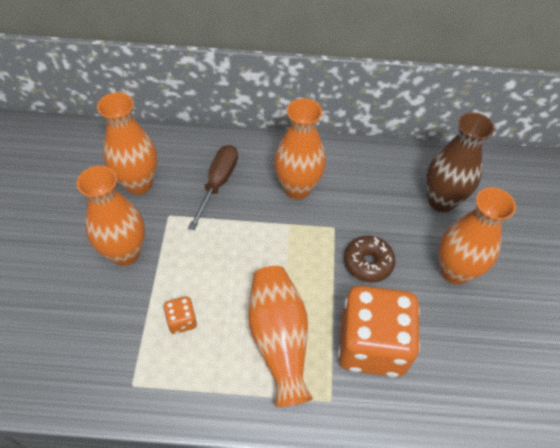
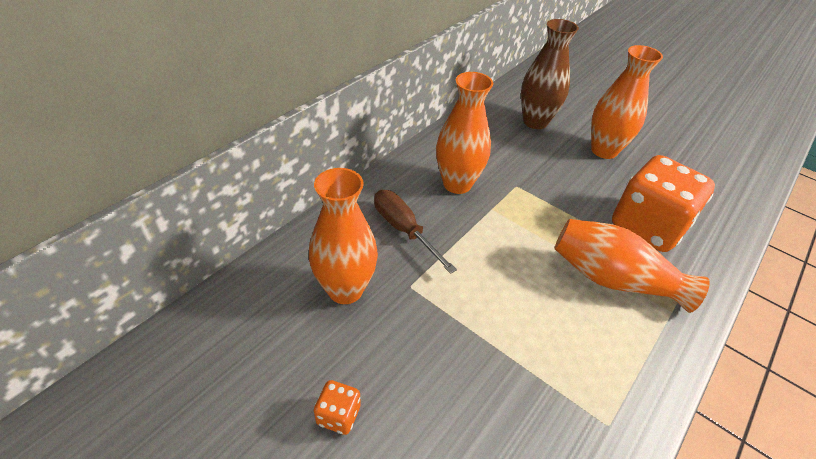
camera: 55 degrees left, 10 degrees down
orange vase [77,166,145,266] -> none
orange dice [164,297,197,334] -> orange dice moved to [314,380,361,435]
brown donut [344,236,395,282] -> none

